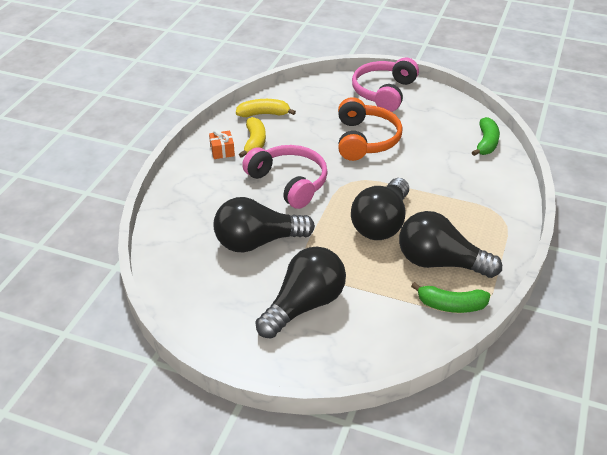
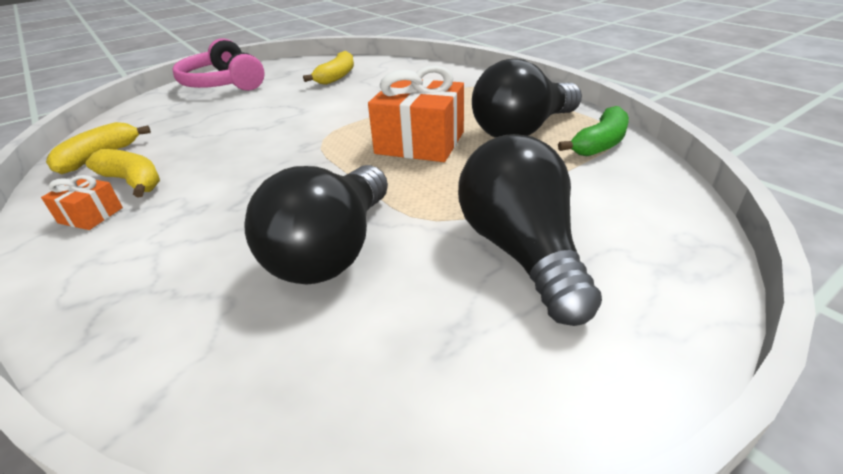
camera: 55 degrees left, 5 degrees down
pink headphones [242,145,328,209] -> none
orange headphones [338,97,403,161] -> none
black light bulb [351,178,409,240] -> orange gift [368,65,464,162]
green banana [472,117,500,156] -> none
none -> yellow banana [303,51,354,85]

